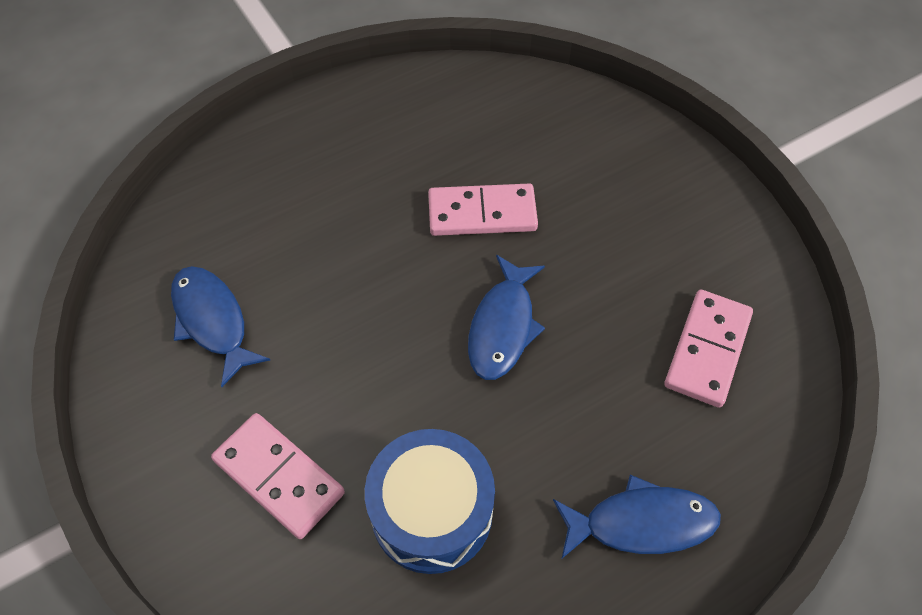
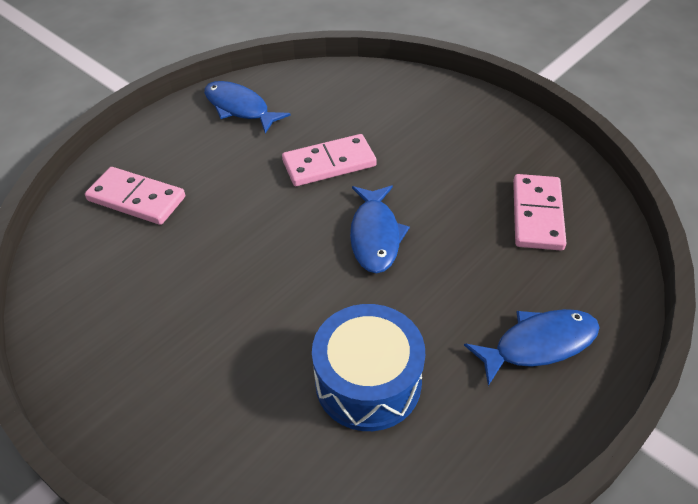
camera: 15 degrees left, 10 degrees down
blue fish [171,266,270,387] -> blue fish moved to [204,81,291,134]
pink domino [211,413,345,539] -> pink domino moved to [85,167,185,225]

